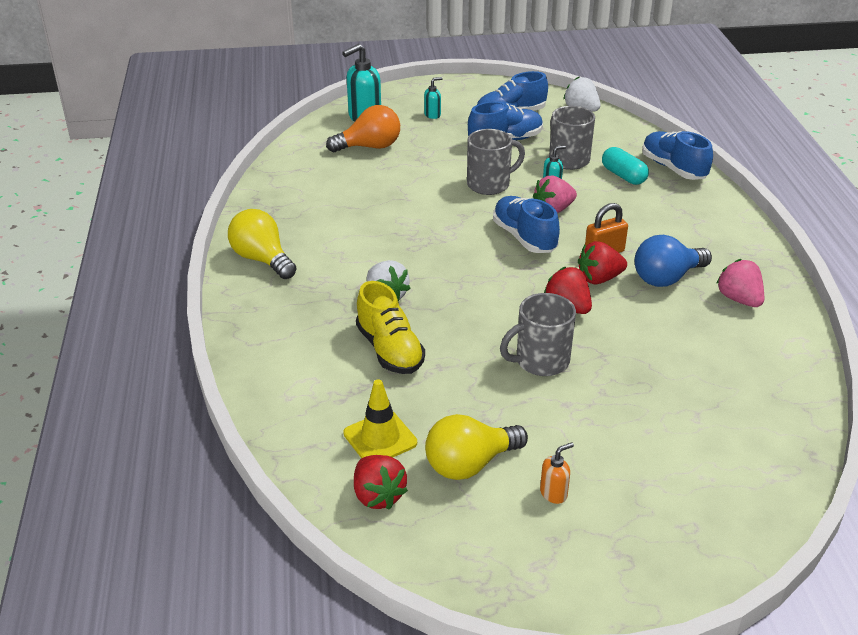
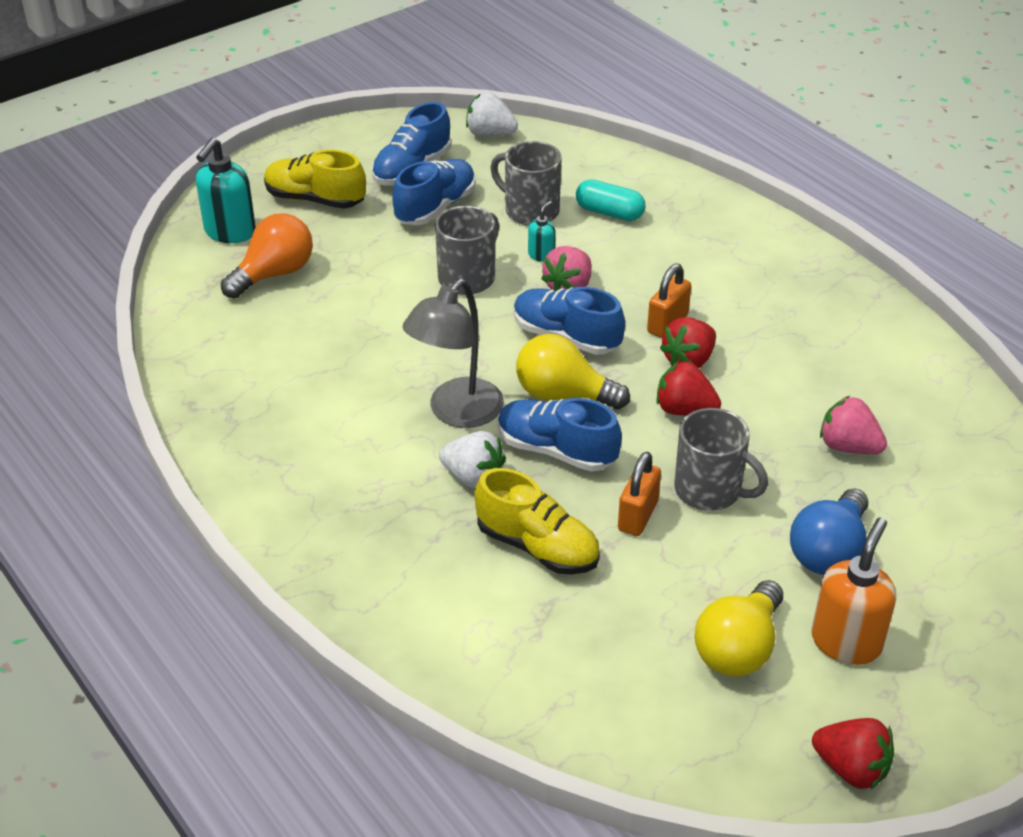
camera: 30 degrees left, 5 degrees up
yellow light bulb [228,209,296,279] -> yellow light bulb moved to [516,334,630,409]
yellow traffic cone [343,379,417,458] -> none
red strawberry [354,455,408,510] -> red strawberry moved to [812,718,894,789]
turquoise soap dispenser [424,77,443,119] -> yellow shoe [264,150,366,209]
grey mug [500,293,576,376] -> grey mug turned 90 degrees counterclockwise [674,408,768,511]
orange soap dispenser [540,442,574,504] -> orange soap dispenser [811,517,896,665], size x1.96
blue light bulb [635,235,712,287] -> blue light bulb moved to [790,488,868,575]
blue shoe [642,131,713,180] -> blue shoe moved to [498,398,622,472]
pink strawberry [716,259,764,307] -> pink strawberry moved to [820,396,887,454]
none -> grey lamp [403,279,504,428]
none -> orange padlock [618,452,661,536]

